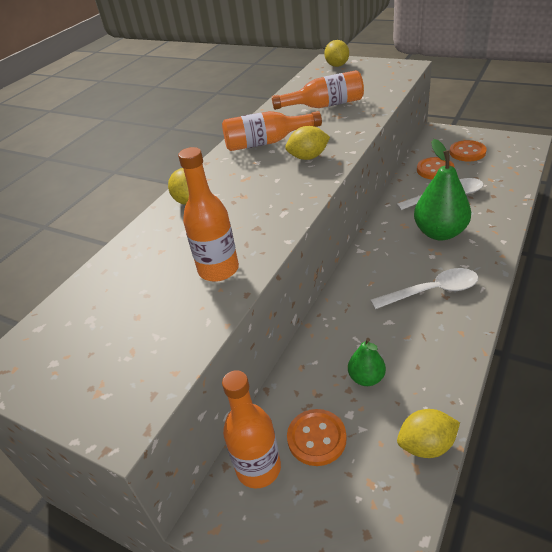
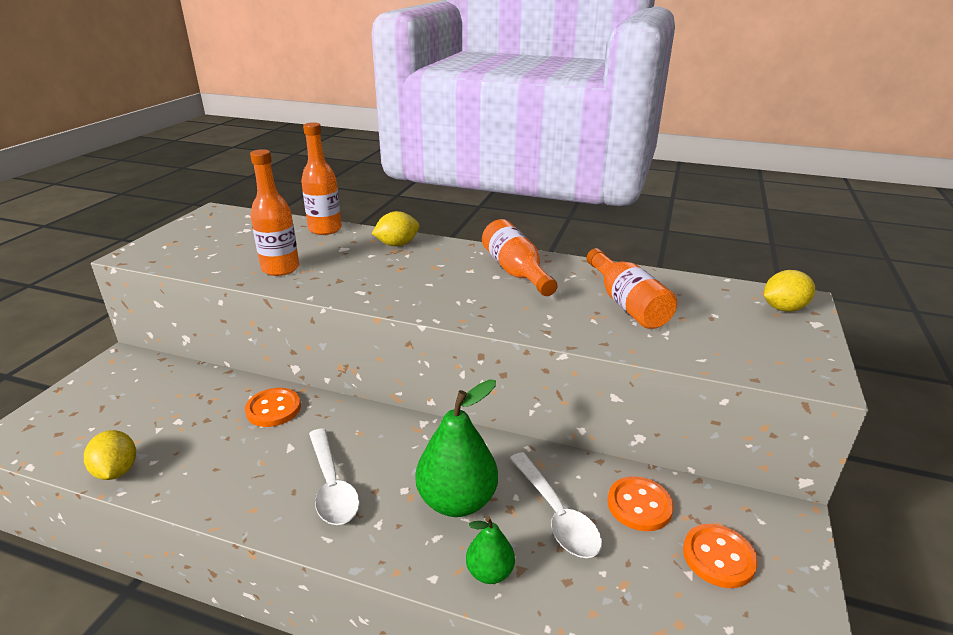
camera: 75 degrees right, 10 degrees down
orange bottle [222,370,281,489] -> orange bottle moved to [301,122,342,235]
yellow lemon [285,126,330,160] -> none
orange button [287,409,347,466] -> orange button moved to [245,388,301,427]
green pear [348,338,386,386] -> green pear moved to [466,516,515,584]

